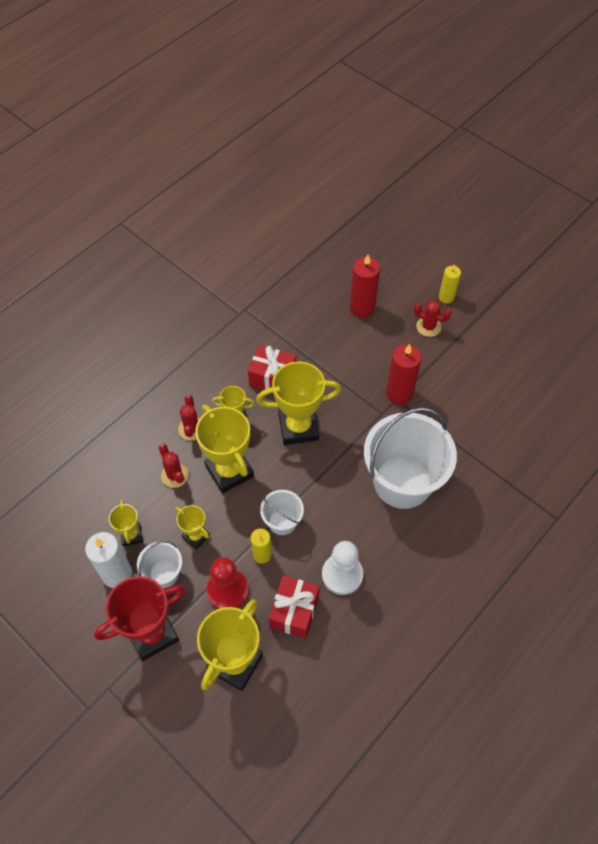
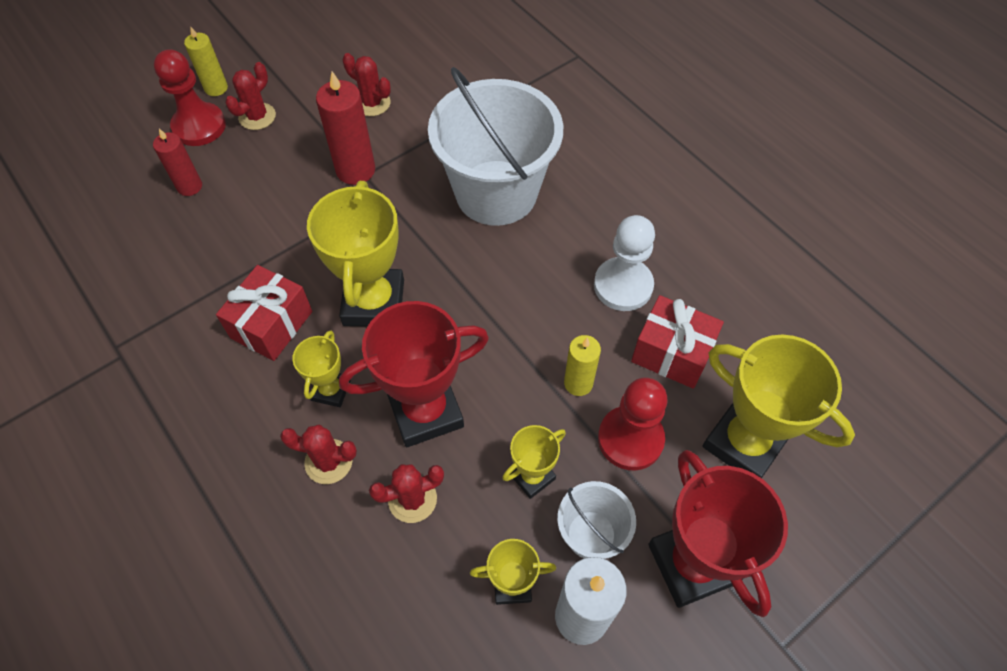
camera: 80 degrees left, 0 degrees up
yellow trophy [195,405,254,494] -> red trophy [339,301,489,447]
white bucket [260,490,304,535] -> none
red candle [350,255,380,318] -> red candle [153,129,202,196], size x0.63
none -> red pawn [154,49,226,146]
none -> red cactus [343,53,391,116]

